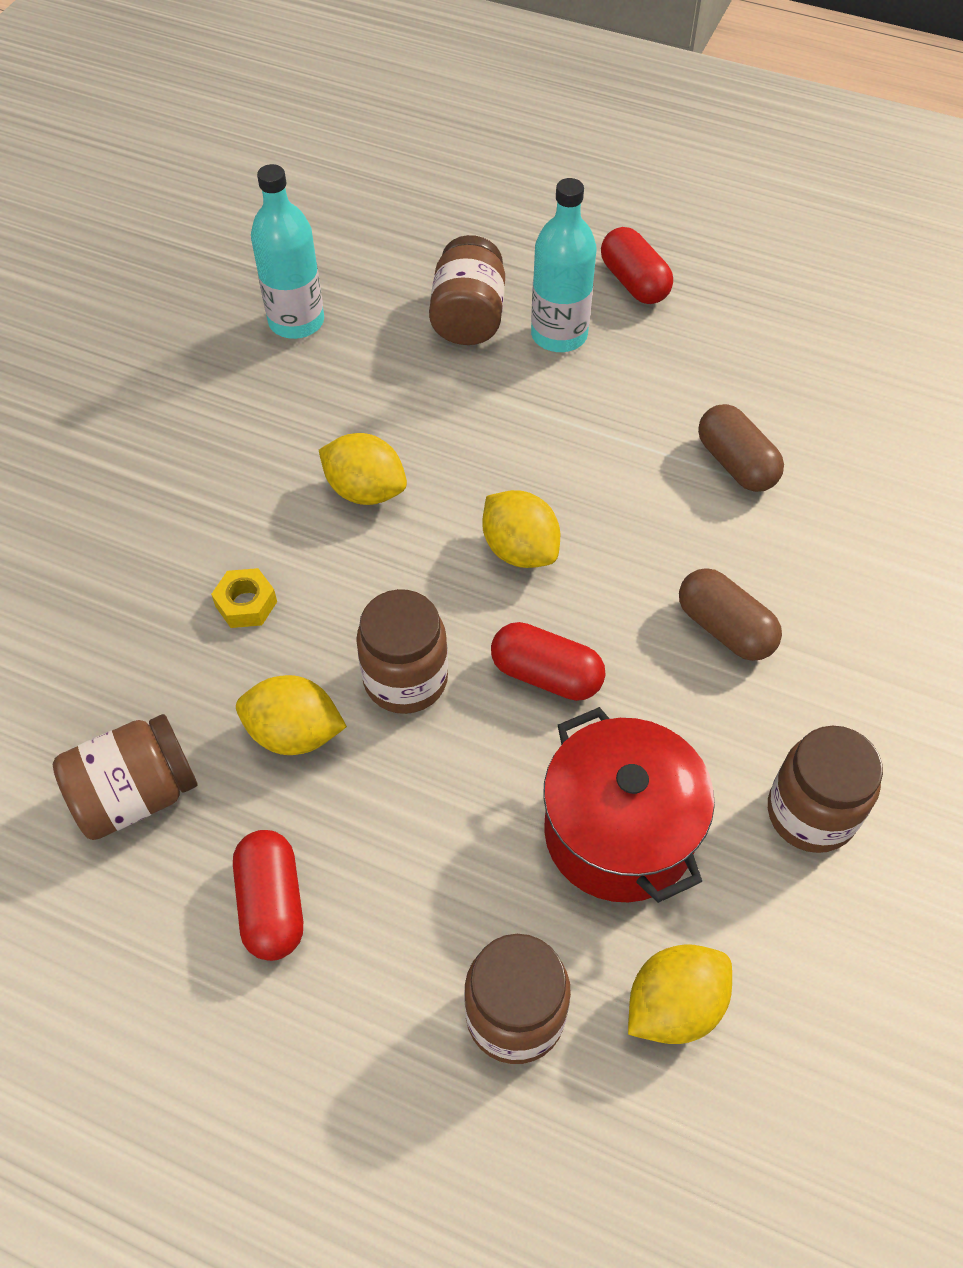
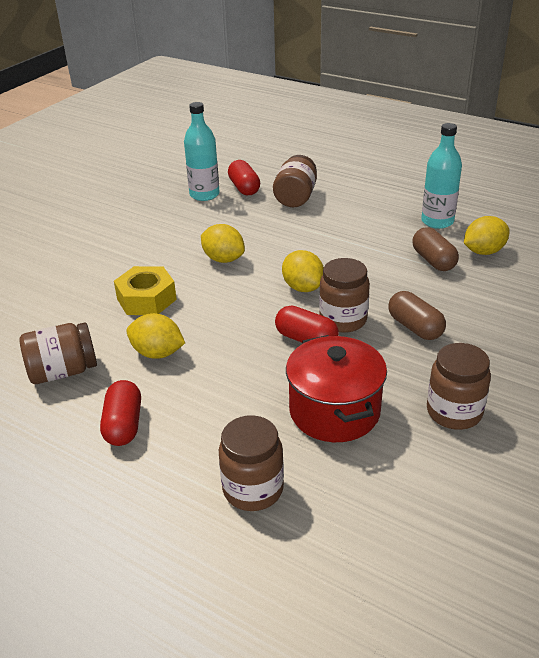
camera: 10 degrees right, 20 degrees down
yellow nut [211,568,277,628] -> yellow nut [114,266,177,315], size x1.76
brown jar [356,589,448,714] -> brown jar moved to [319,258,370,333]
turquoise bottle [531,178,597,352] -> turquoise bottle moved to [421,123,462,229]
red capsule [601,227,673,304] -> red capsule moved to [228,160,260,195]
yellow lemon [628,944,732,1044] -> yellow lemon moved to [464,216,509,255]

